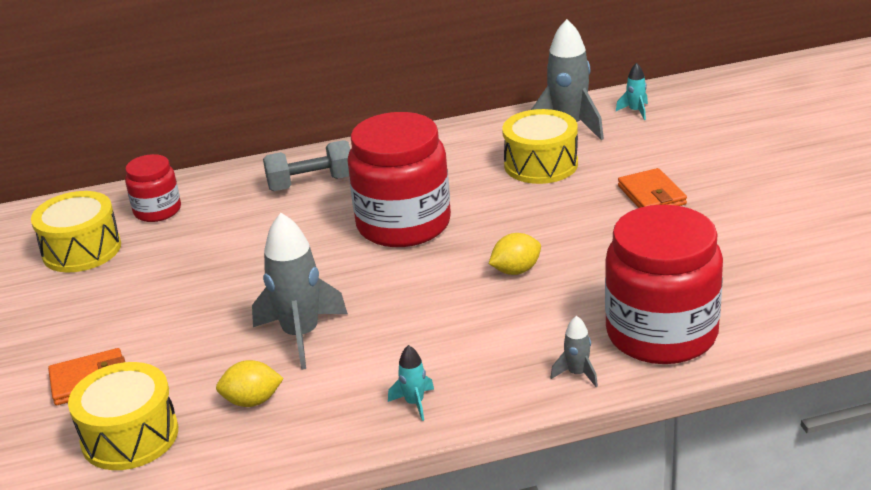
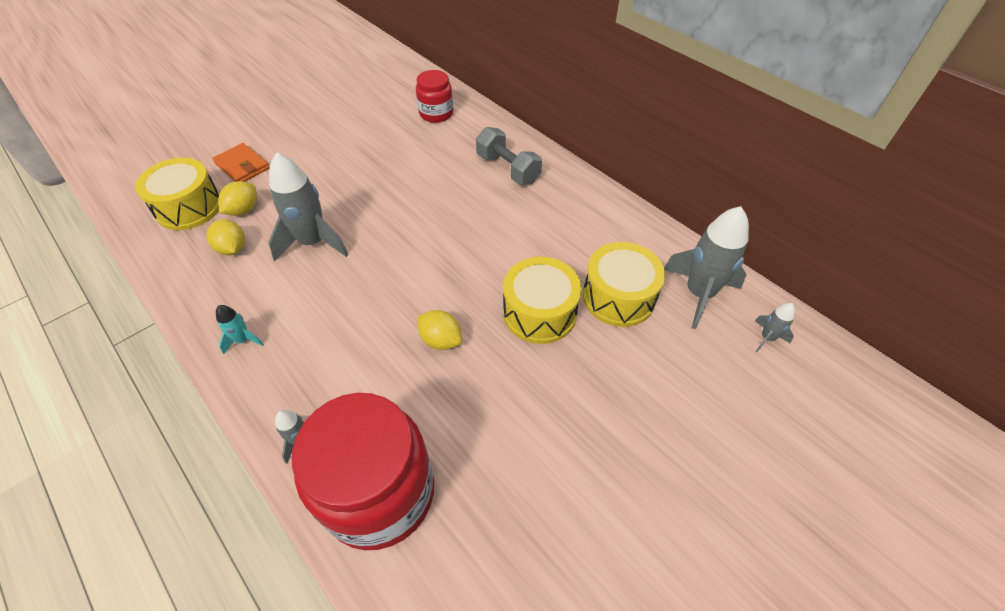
camera: 60 degrees right, 20 degrees up
yellow drum [31,191,121,272] -> yellow drum moved to [503,257,582,344]
red jar [348,112,451,247] -> none
turquoise rocket [616,63,648,120] -> grey rocket [755,303,795,352]
orange wallet [618,168,687,208] -> none
none -> yellow lemon [218,181,257,216]

